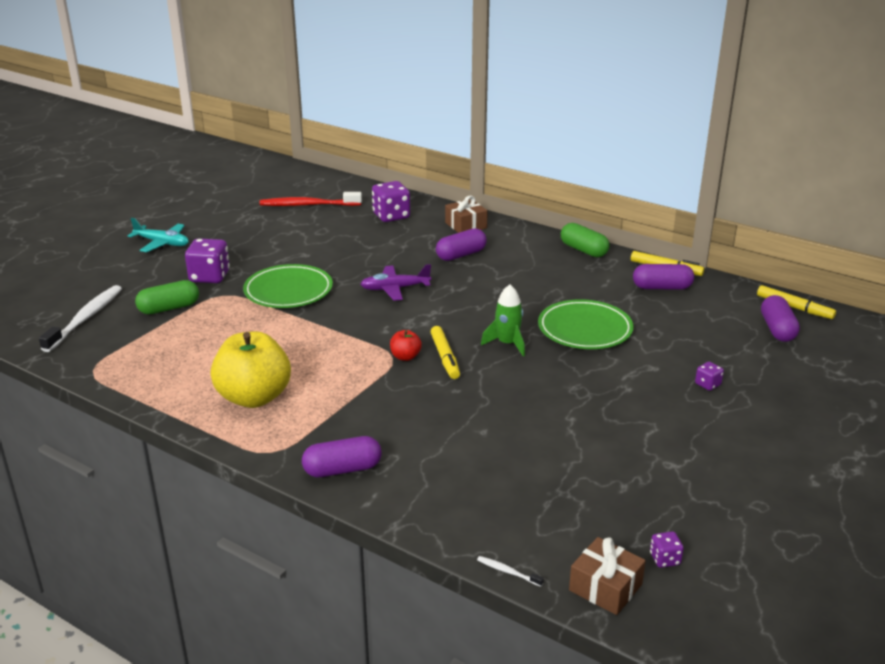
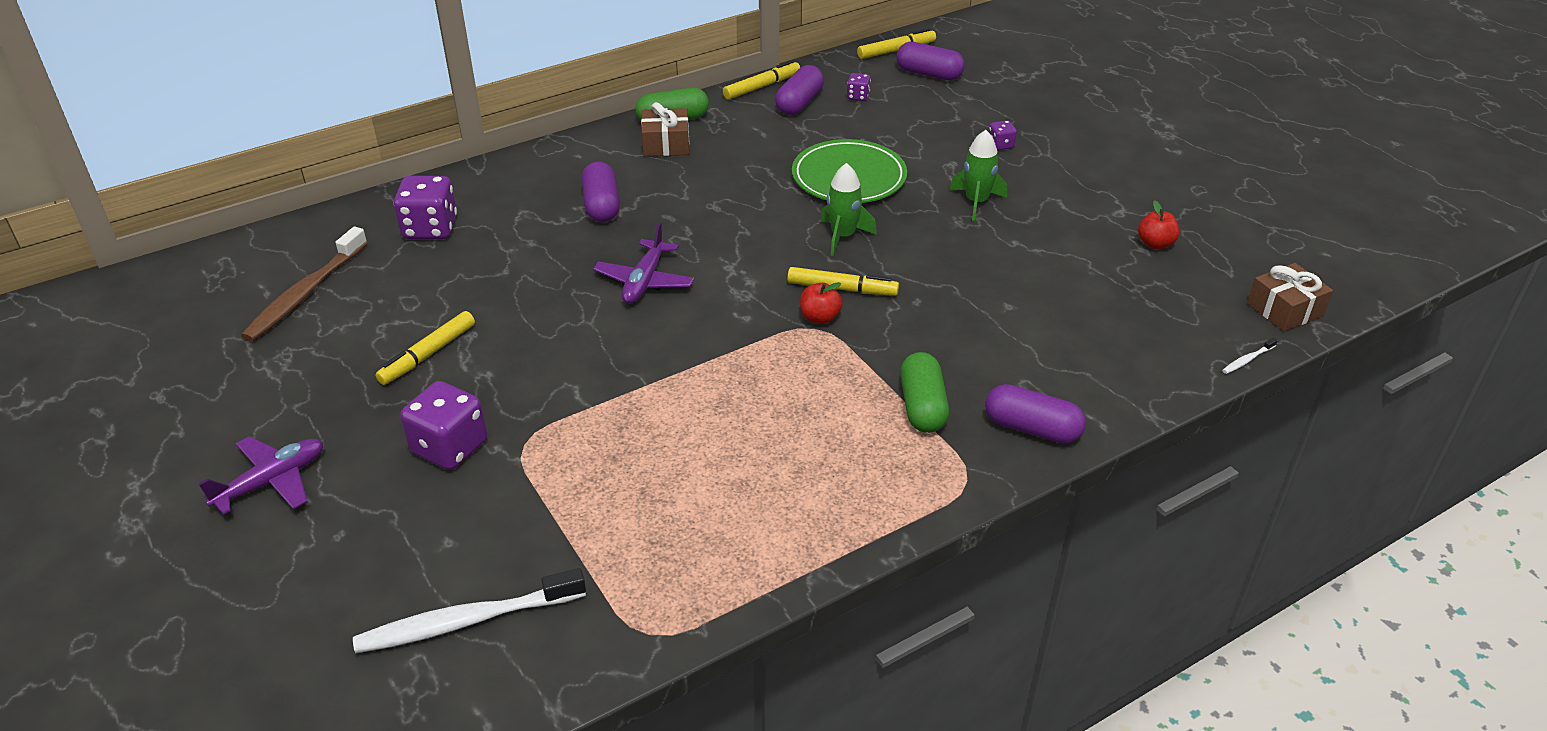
camera: 65 degrees left, 10 degrees up
white toothbrush [39,285,122,352] -> white toothbrush turned 60 degrees counterclockwise [353,568,586,653]
turquoise plane [128,218,189,252] -> purple plane [198,436,323,515]
green capsule [135,280,199,314] -> green capsule moved to [900,352,949,433]
yellow apple [211,331,291,408] -> none
green plate [243,264,333,308] -> none
red toothbrush [260,192,362,206] -> brown toothbrush [241,226,368,342]
purple capsule [302,436,382,477] -> purple capsule turned 75 degrees counterclockwise [985,384,1086,444]
brown gift [445,196,488,233] -> brown gift moved to [641,102,689,156]
purple dice [650,531,684,568] -> purple dice moved to [847,73,871,101]
none -> yellow marker [375,311,475,385]
none -> green rocket [949,130,1007,221]
none -> red apple [1138,201,1180,249]

